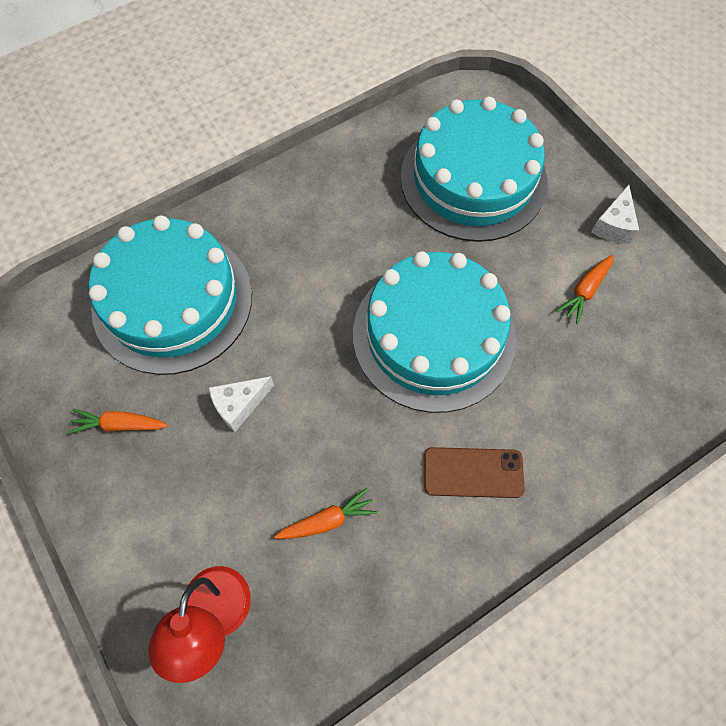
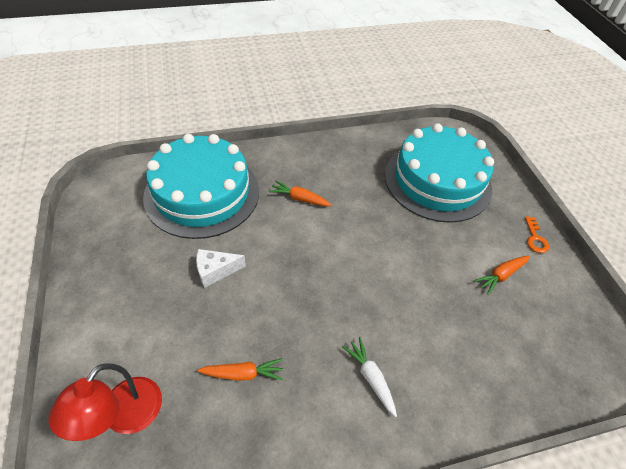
camera: 15 degrees right, 15 degrees down
orange carrot [68,409,168,434] -> orange carrot moved to [269,180,332,206]
turquoise cake [353,251,516,413] -> none
brown phone [424,447,525,498] -> white carrot [342,337,397,417]
white cheese [591,185,639,244] -> orange key [525,217,549,253]

